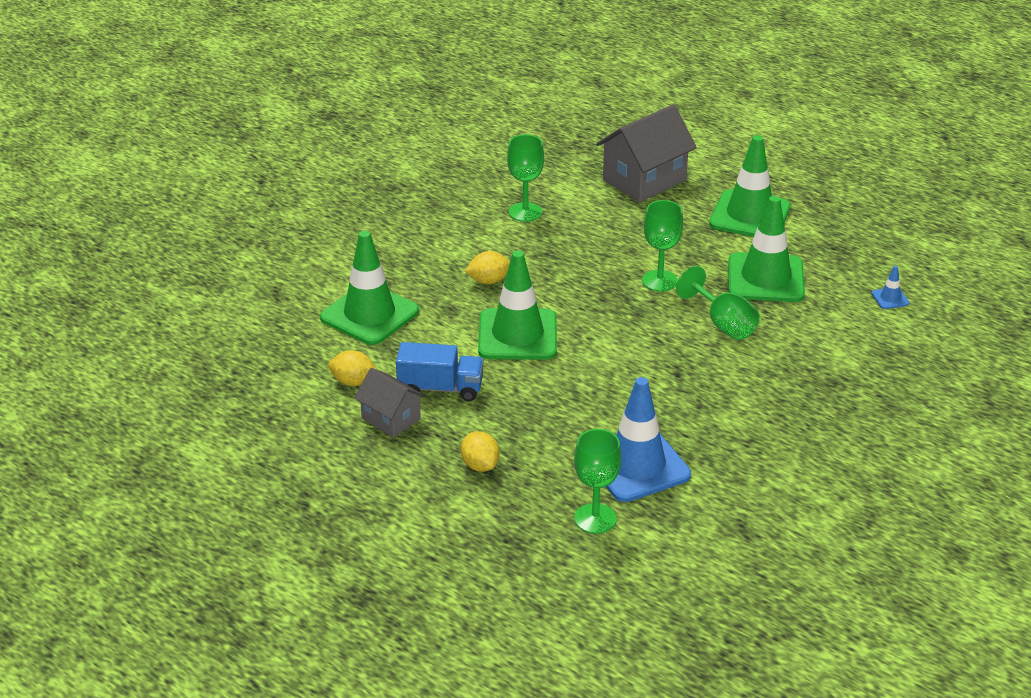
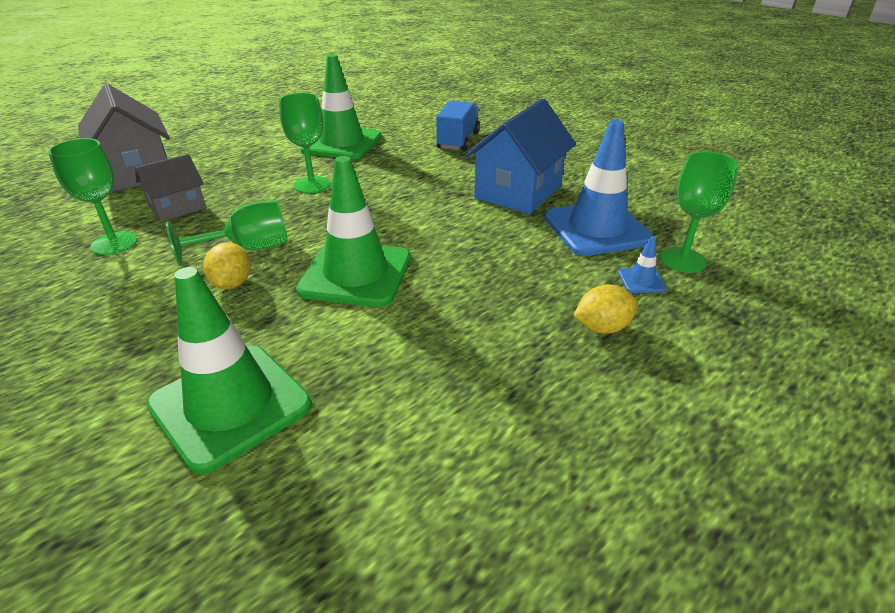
camera: 80 degrees left, 0 degrees up
yellow lemon [328,350,377,386] -> none
grey house [354,368,425,438] -> grey house moved to [135,154,206,222]
blue truck [396,342,484,401] -> blue truck moved to [436,101,480,151]
green goblet [676,266,760,340] -> green goblet moved to [166,200,288,266]
green traffic cone [709,135,791,237] -> none
blue traffic cone [872,266,910,309] -> blue traffic cone moved to [618,237,667,293]
none -> blue house [466,99,576,214]

